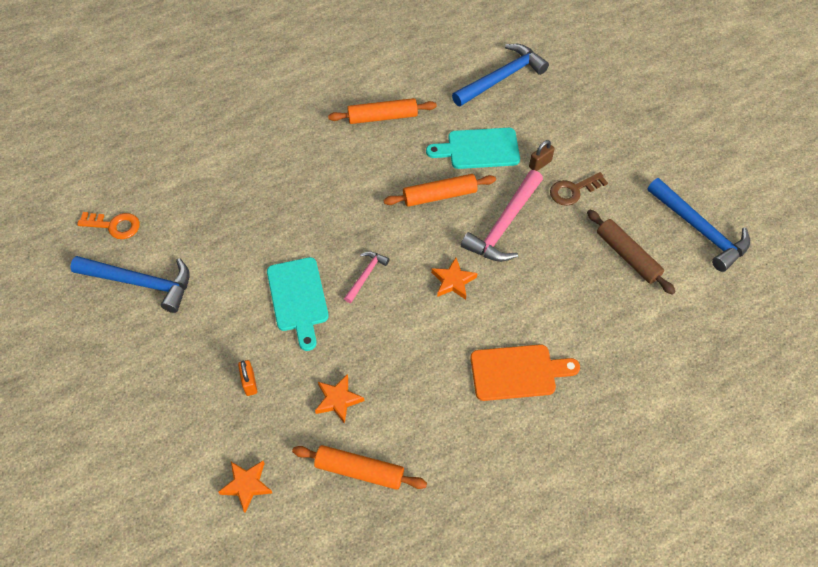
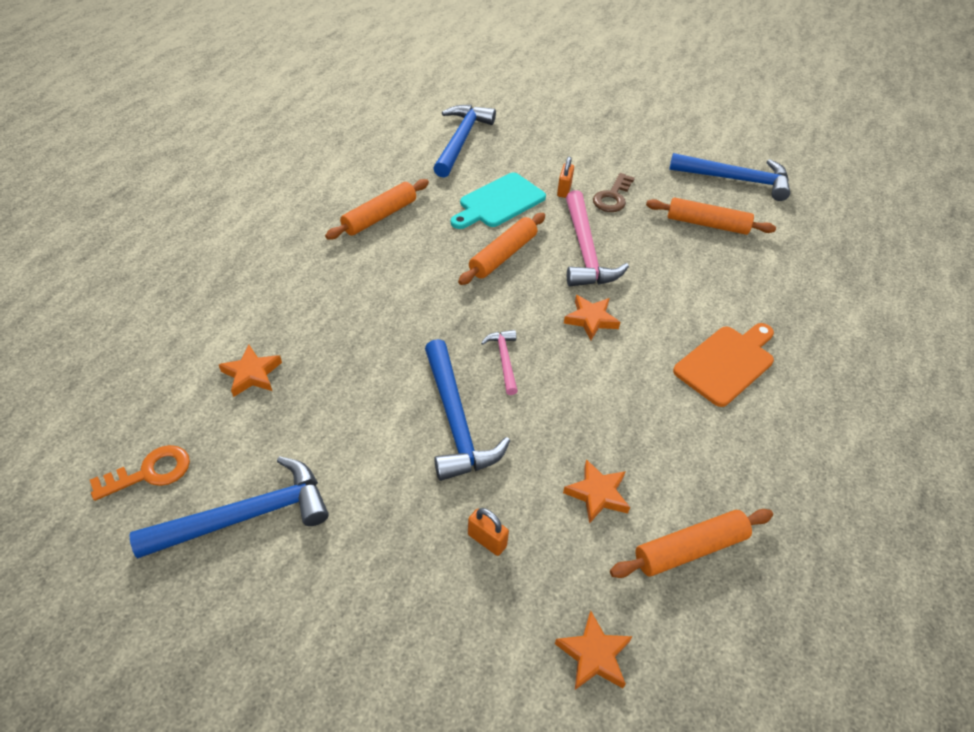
camera: 40 degrees left, 10 degrees down
turquoise cutting board [267,257,329,351] -> blue hammer [425,339,510,481]
brown padlock [529,140,555,171] -> orange padlock [557,157,574,198]
brown rolling pin [587,210,676,295] -> orange rolling pin [646,197,776,235]
none -> orange star [219,345,282,397]

